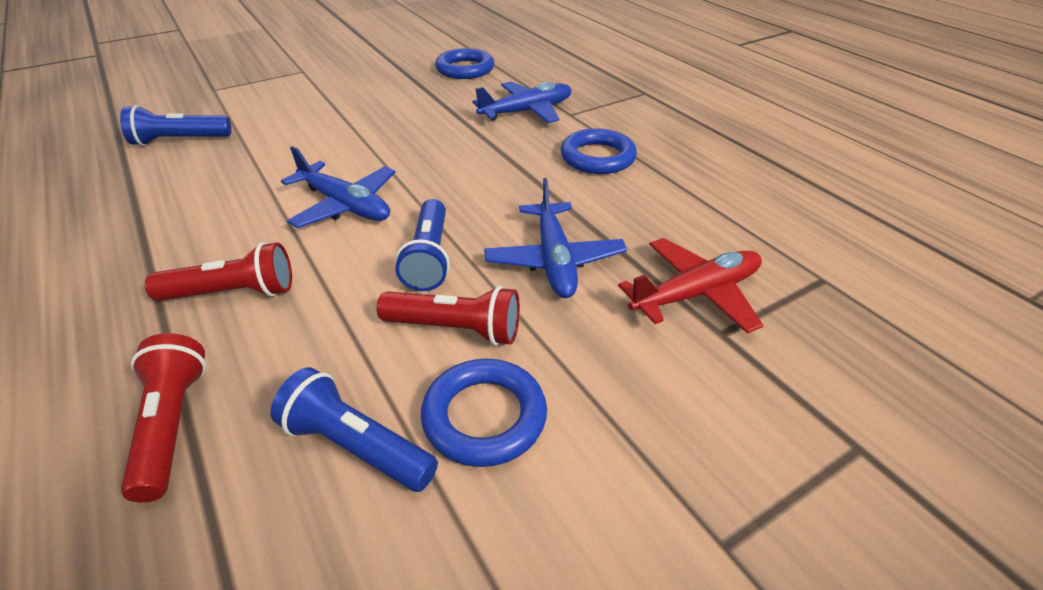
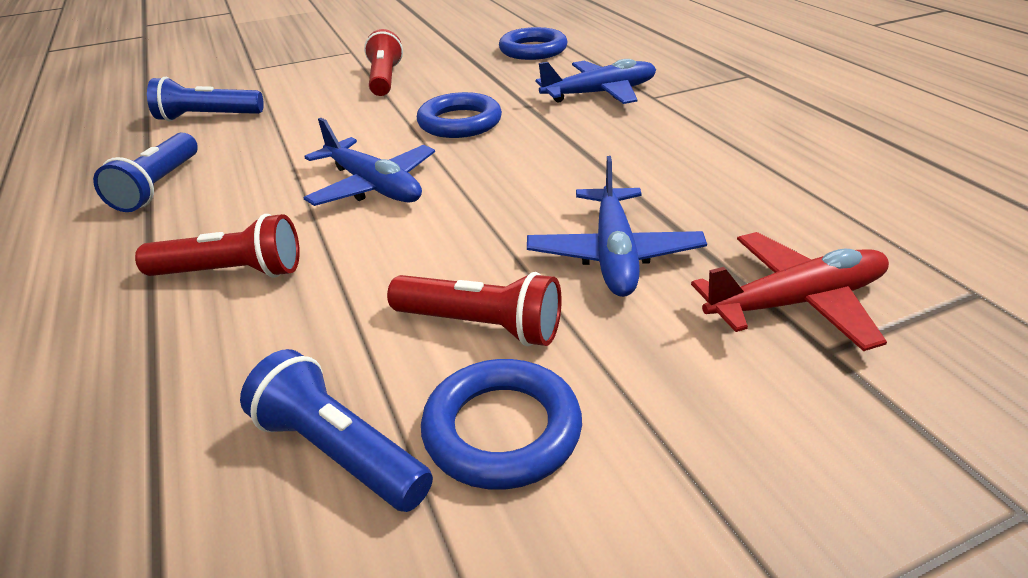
camera: 10 degrees right, 5 degrees down
red flashlight [121,333,206,503] -> red flashlight moved to [364,29,403,96]
blue flashlight [395,199,450,291] -> blue flashlight moved to [93,132,198,212]
blue ring [561,128,637,174] -> blue ring moved to [417,92,502,138]

